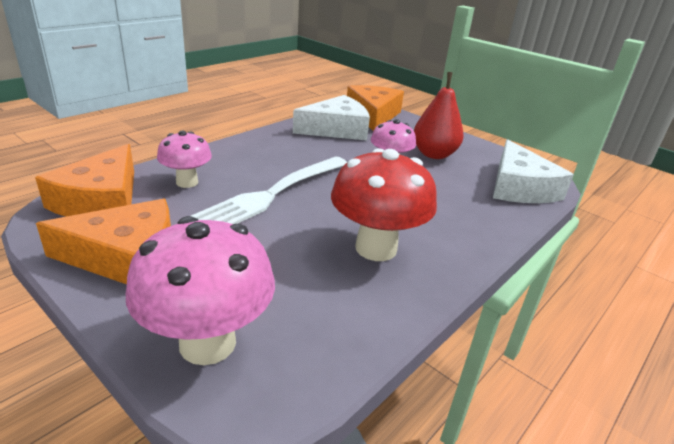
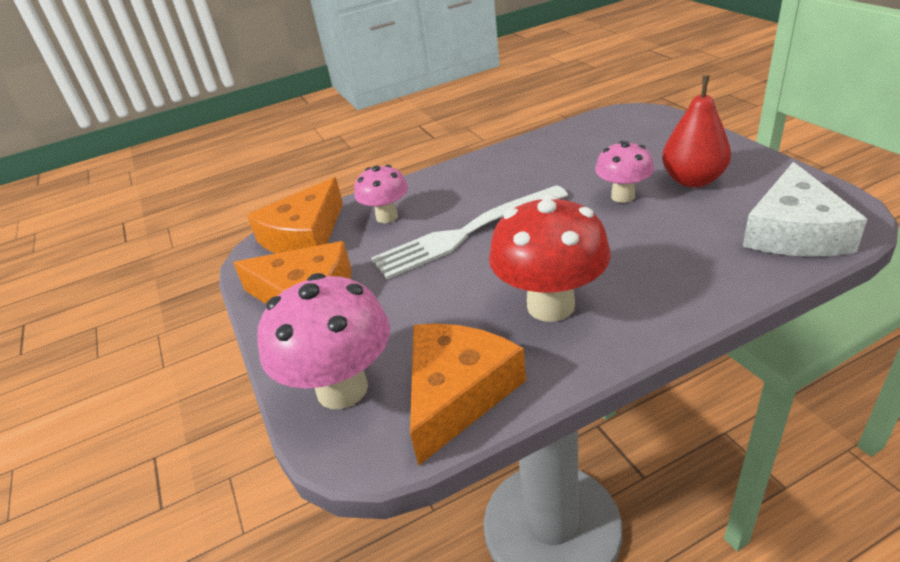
camera: 30 degrees right, 5 degrees up
white cheese [293,95,370,140] -> none
orange cheese [347,85,404,131] -> orange cheese moved to [410,324,526,466]

